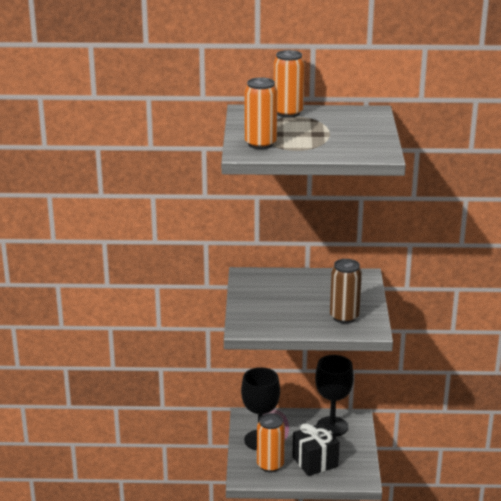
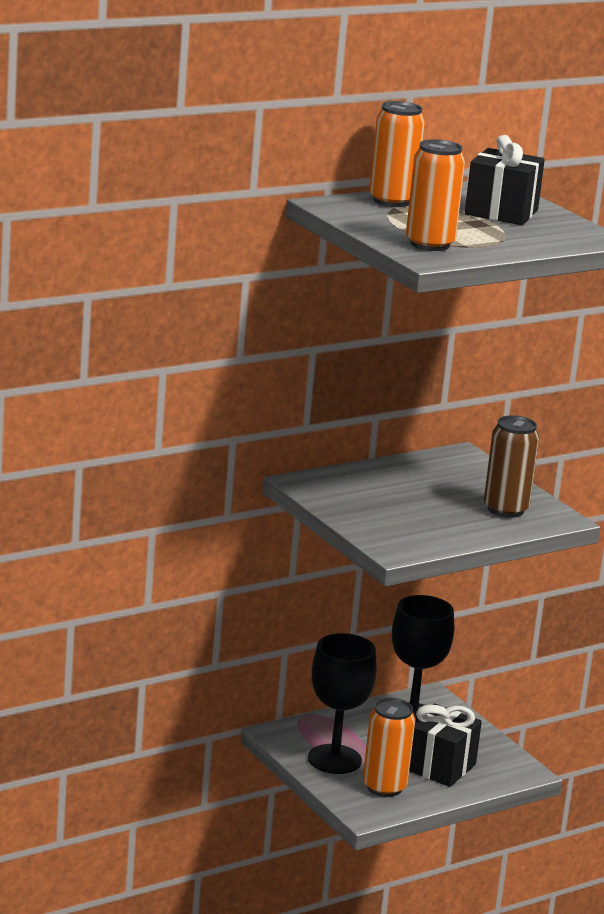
camera: 35 degrees left, 5 degrees down
none -> black gift [465,135,545,225]

